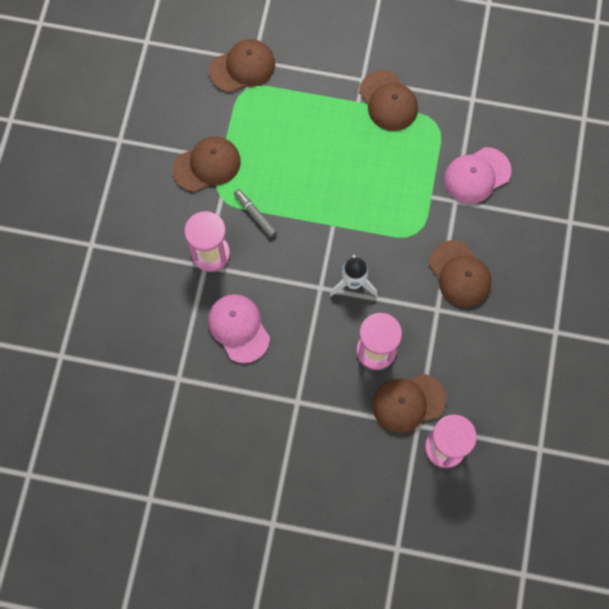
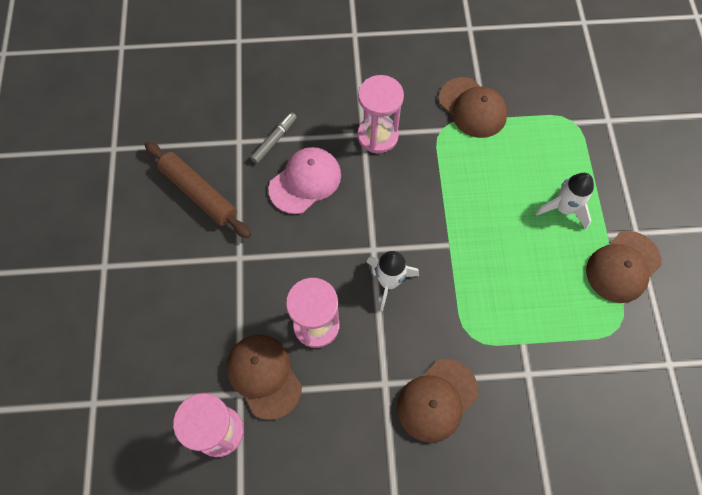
camera: 75 degrees right, 5 degrees down
brown cap [209,39,275,93] -> none
grey marker [234,189,277,237] -> grey marker moved to [250,112,297,164]
pink cap [444,147,512,204] -> none
none -> brown rolling pin [145,141,251,238]
none -> white rocket [535,173,594,229]

